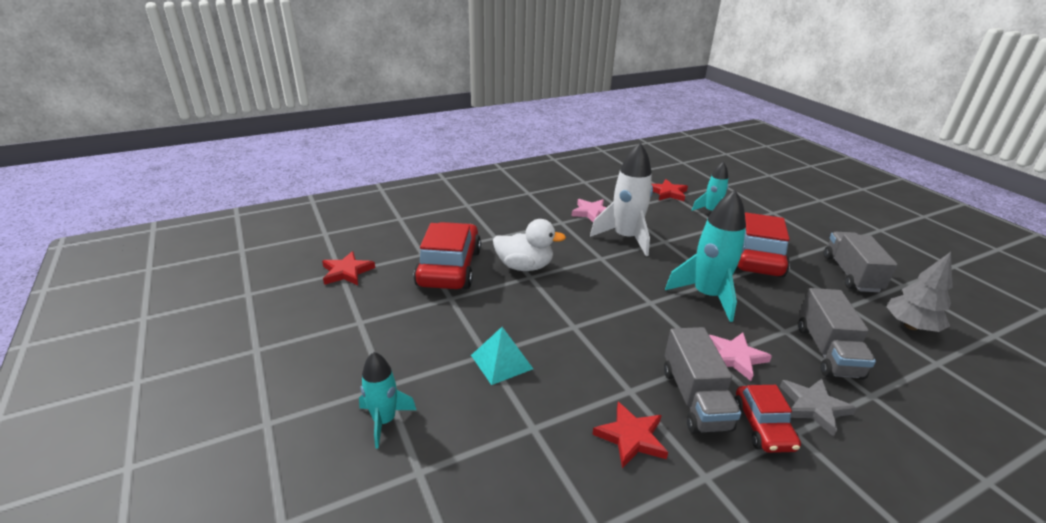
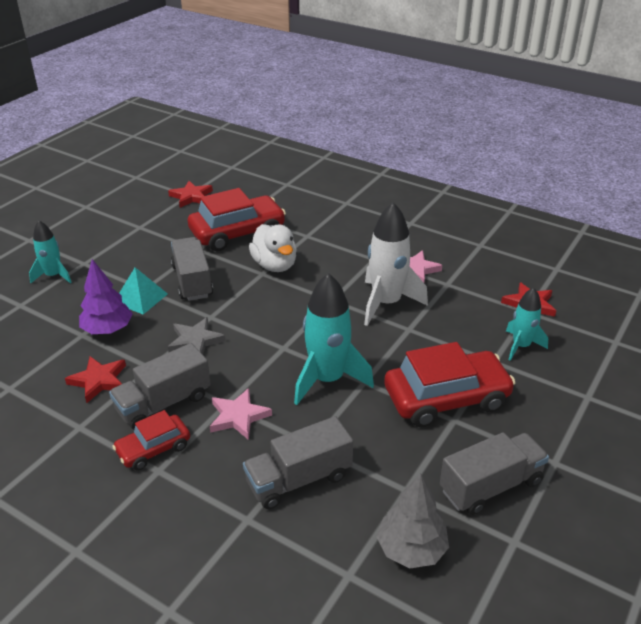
camera: 60 degrees right, 5 degrees up
grey star [780,379,856,437] -> grey star moved to [168,317,226,354]
none -> purple tree [79,259,133,334]
none -> grey truck [171,237,213,301]

